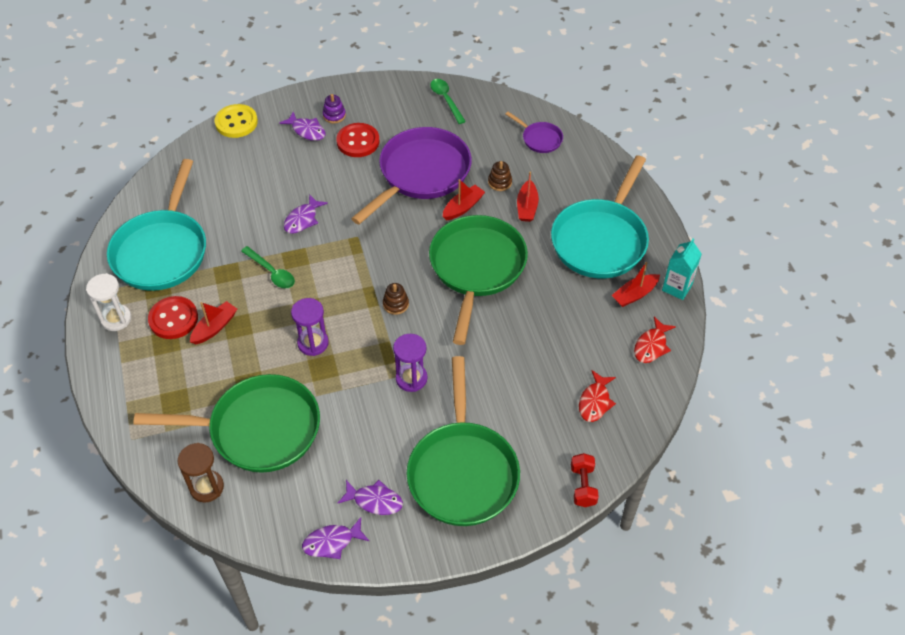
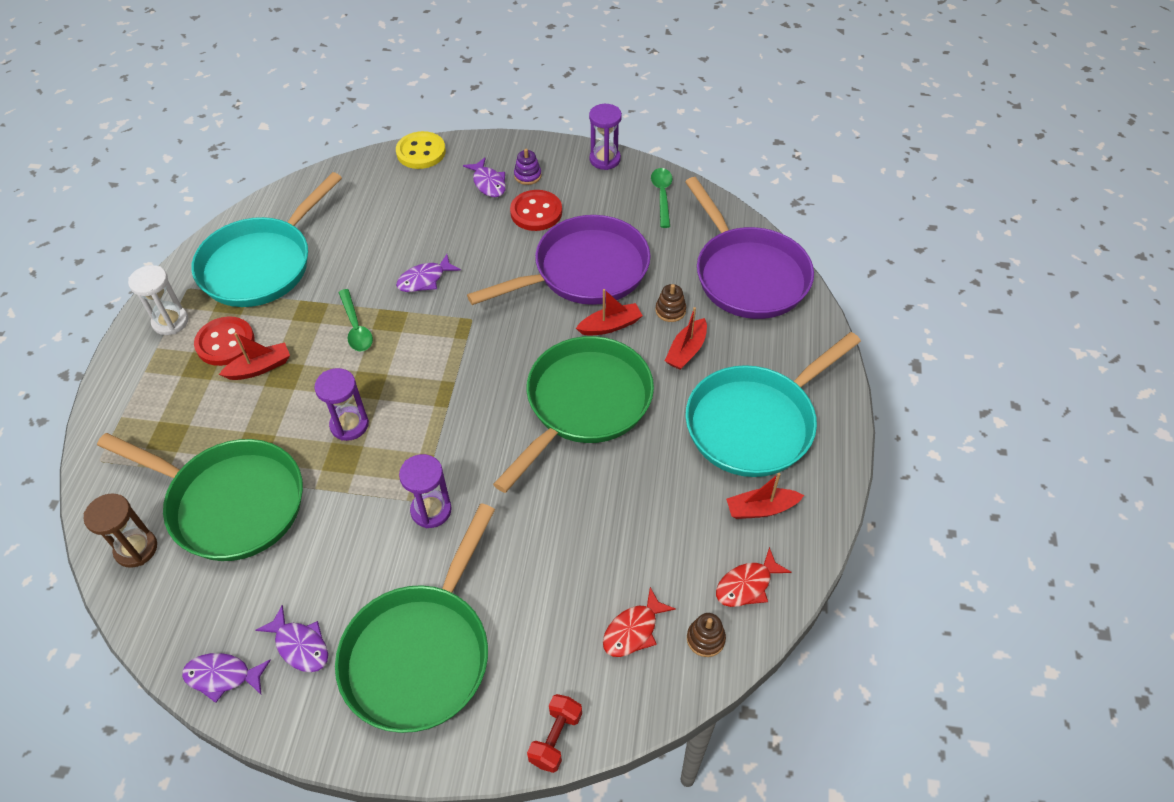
camera: 25 degrees right, 0 degrees up
brown stacking toy [383,283,409,315] -> brown stacking toy moved to [687,613,726,657]
purple pan [505,112,563,153] -> purple pan [685,177,814,319], size x2.23
turquoise carton [662,238,702,300] -> none
none -> purple hourglass [589,104,622,170]

